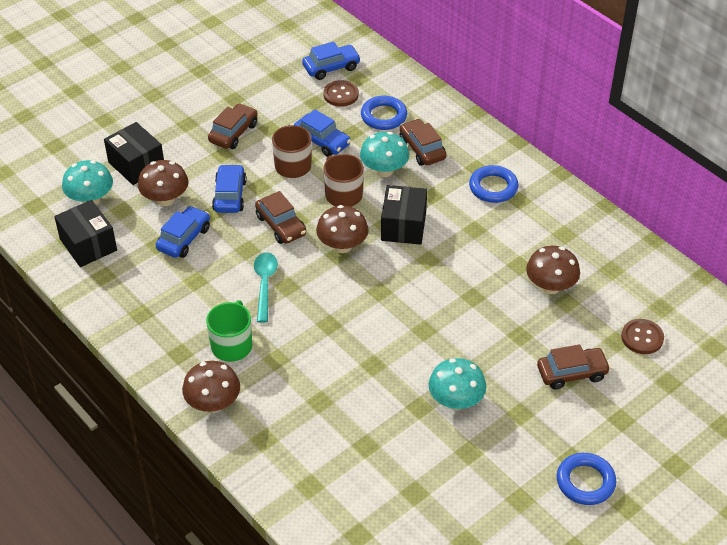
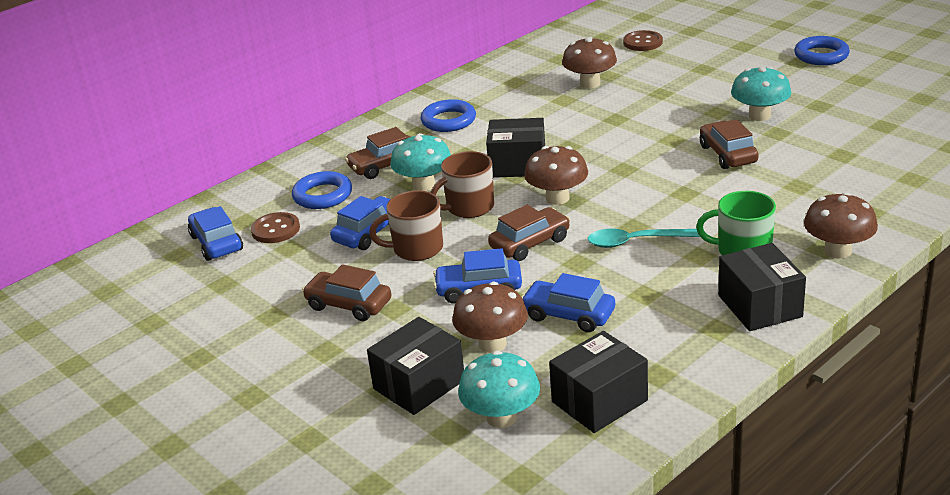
camera: 90 degrees left, 15 degrees down
brown car [537,344,611,390] -> brown car moved to [700,119,759,169]
none -> black box [718,243,806,331]

